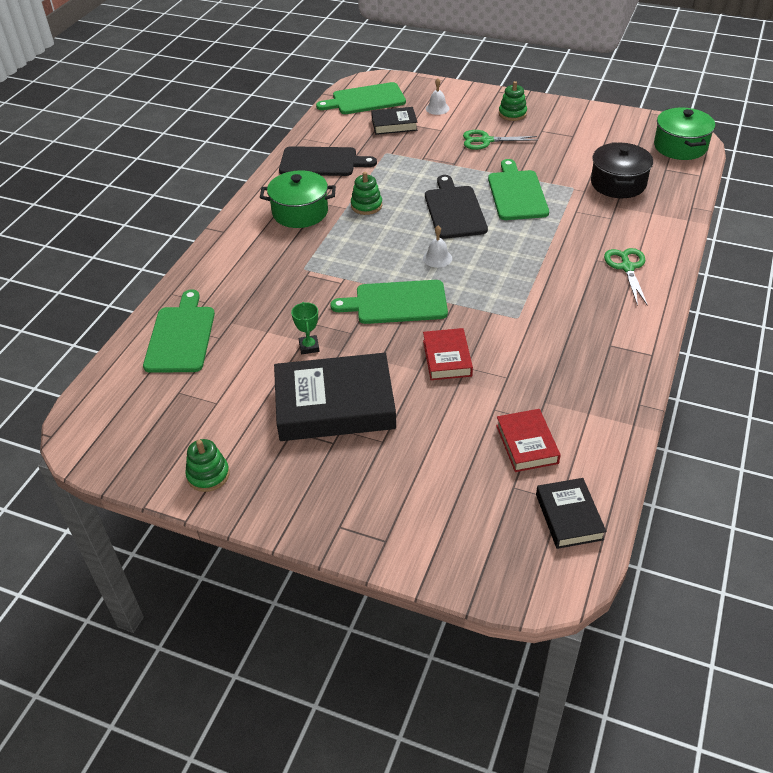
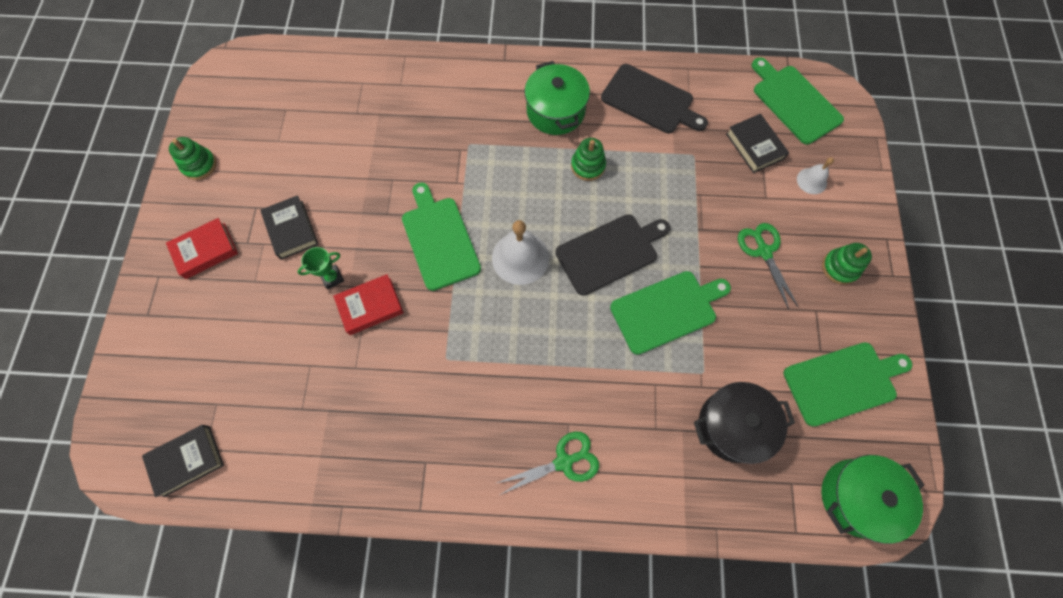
camera: 70 degrees right, 25 degrees up
green cutting board [143,289,215,373] -> green cutting board moved to [783,342,912,427]
black book [274,353,396,441] -> black book [260,195,319,260], size x0.52
black cutting board [279,146,377,176] -> black cutting board turned 45 degrees counterclockwise [601,64,708,133]
green trophy [291,302,319,354] -> green trophy moved to [297,247,344,289]
white bell [423,226,452,268] -> white bell [492,220,549,285], size x1.82
red book [496,409,561,472] -> red book moved to [166,218,238,279]

